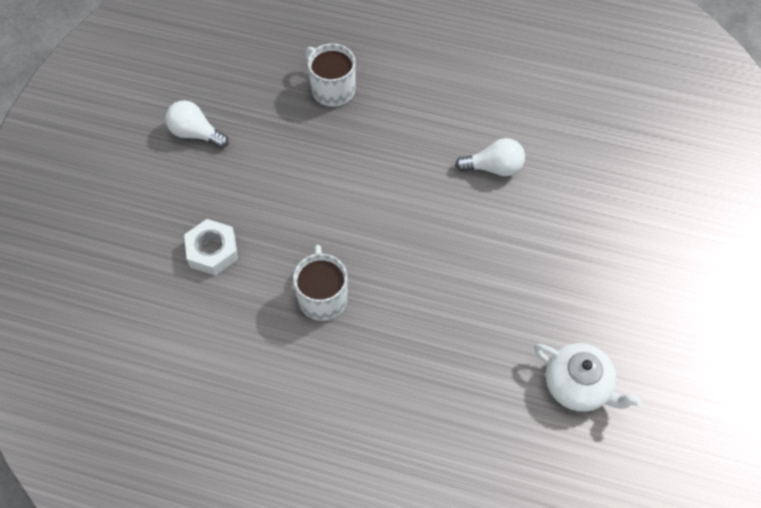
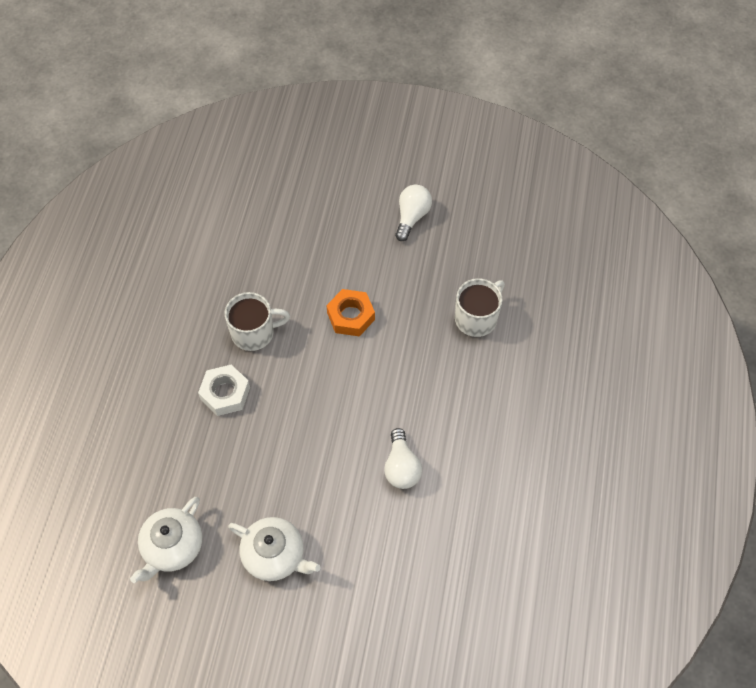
camera: 85 degrees right, 0 degrees up
white nut [184,219,238,276] -> white nut moved to [198,365,250,416]
none -> white teapot [228,517,320,581]
none -> orange nut [326,289,375,337]

